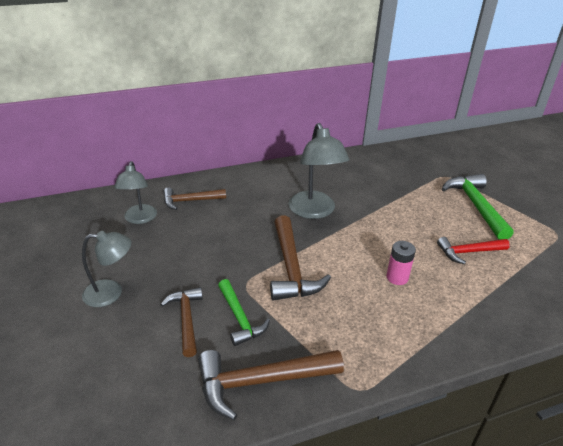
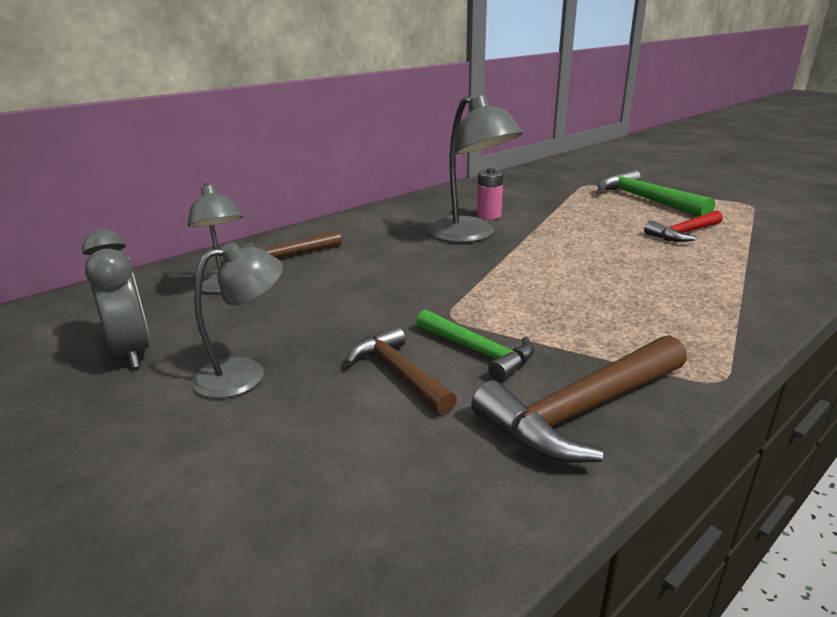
camera: 20 degrees left, 10 degrees down
brown hammer [270,215,331,301] -> none
pink battery [387,241,416,285] -> pink battery moved to [477,168,504,220]
none -> grey clock [82,229,150,368]

